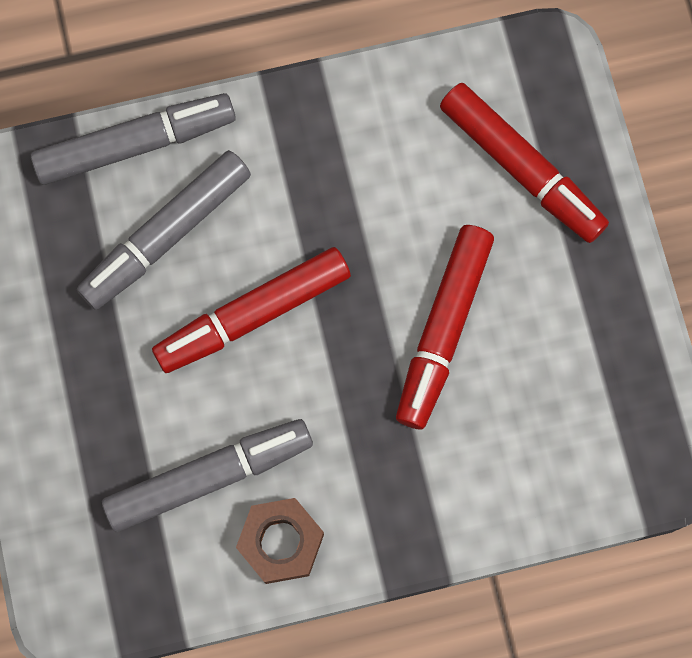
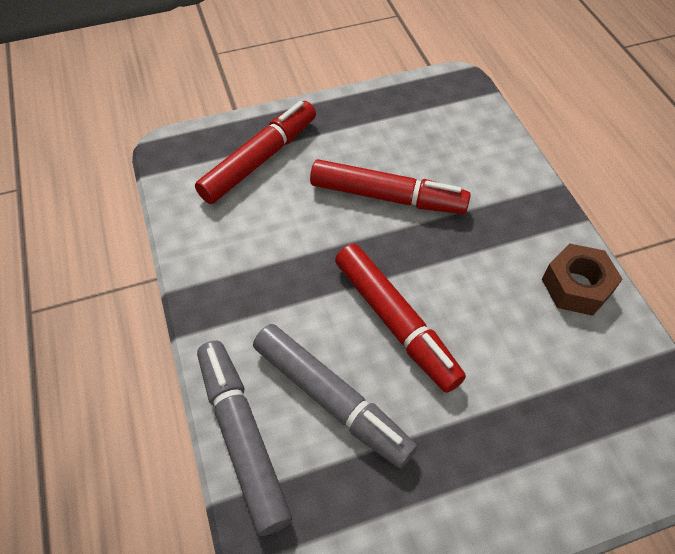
camera: 95 degrees left, 20 degrees down
grey marker [102,419,313,532] -> none

